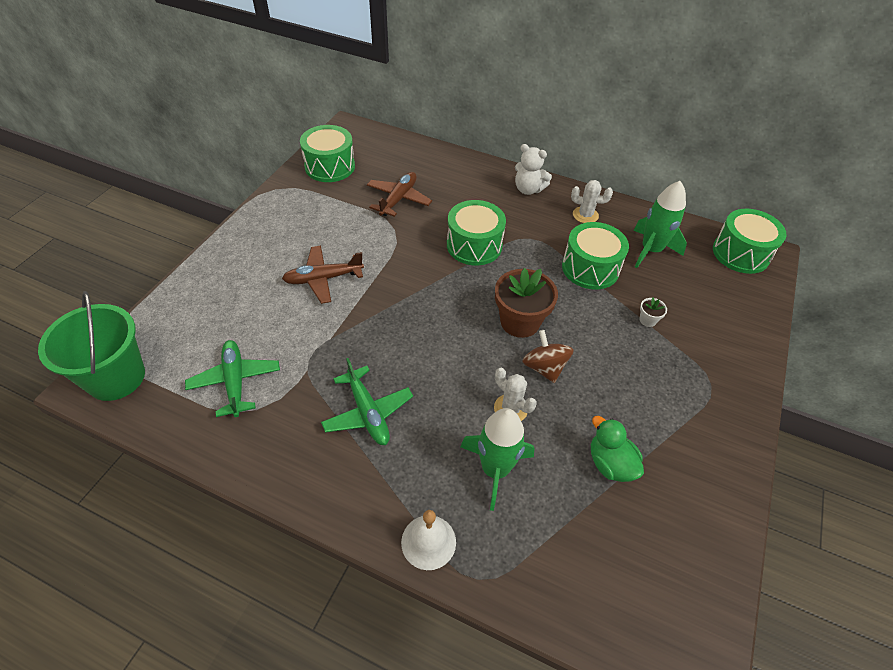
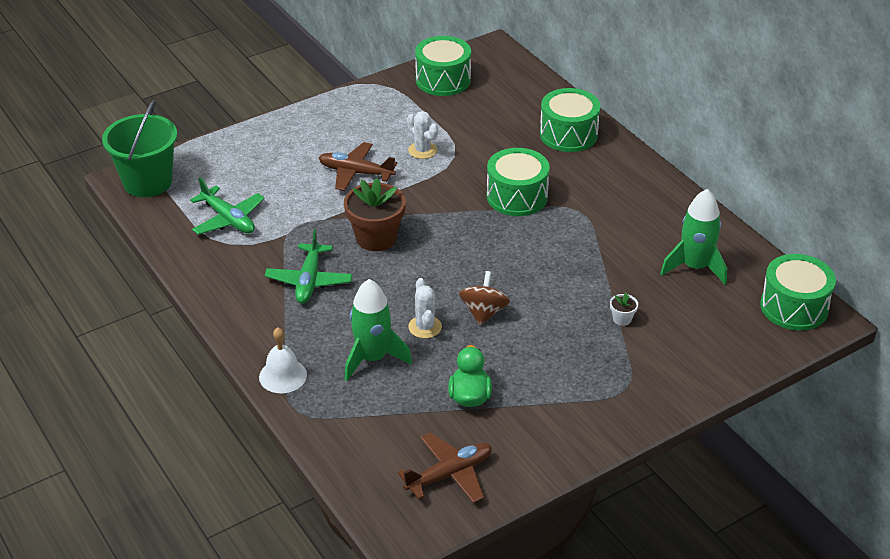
camera: 35 degrees right, 10 degrees down
green plane [185,340,280,417] -> green plane turned 120 degrees clockwise [190,177,265,235]
brown plane [367,172,432,217] -> brown plane moved to [398,432,492,503]
brown flower pot [495,268,558,338] -> brown flower pot moved to [344,178,406,251]
white teddy bear [515,144,552,195] -> none
green drum [562,222,629,289] -> green drum moved to [540,88,600,152]
white cactus [571,180,613,223] -> white cactus moved to [407,111,438,159]

